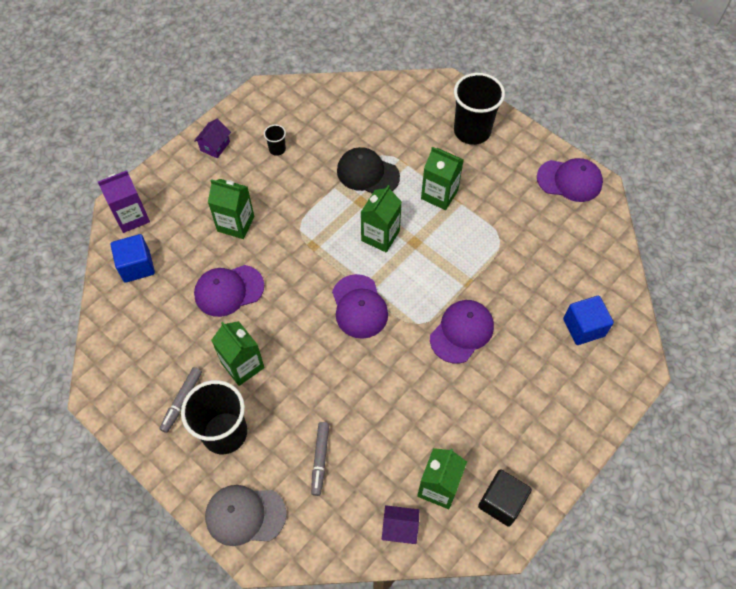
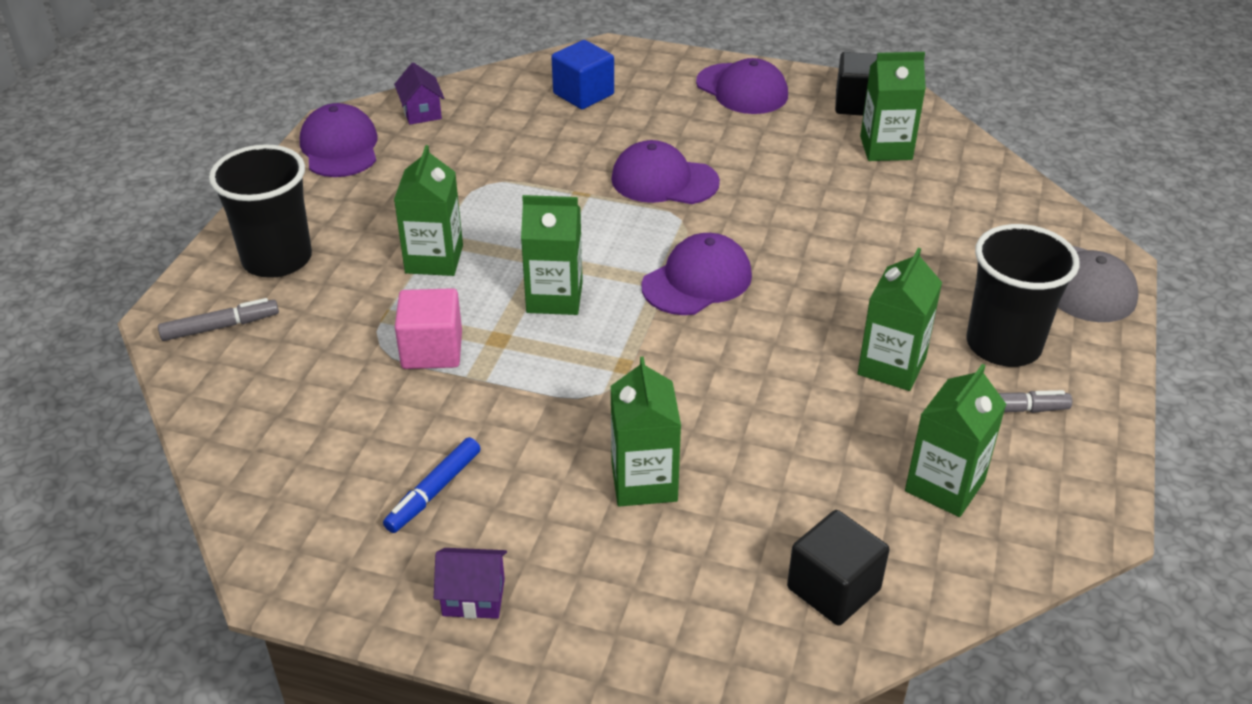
camera: 115 degrees left, 20 degrees down
purple carton [98,170,150,233] -> none
blue cube [110,234,155,283] -> black cube [787,510,890,626]
purple cap [194,265,264,317] -> purple cap moved to [696,58,788,114]
black cup [264,125,286,156] -> blue marker [383,437,481,533]
grey marker [311,422,329,496] -> grey marker moved to [158,298,279,341]
black cap [337,147,400,194] -> pink cube [395,288,462,369]
purple house [382,505,419,544] -> purple house moved to [394,62,444,125]
none -> green carton [905,364,1006,517]

